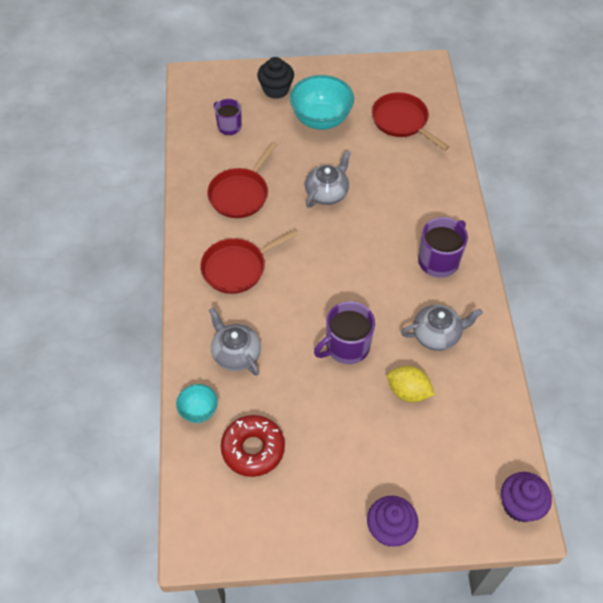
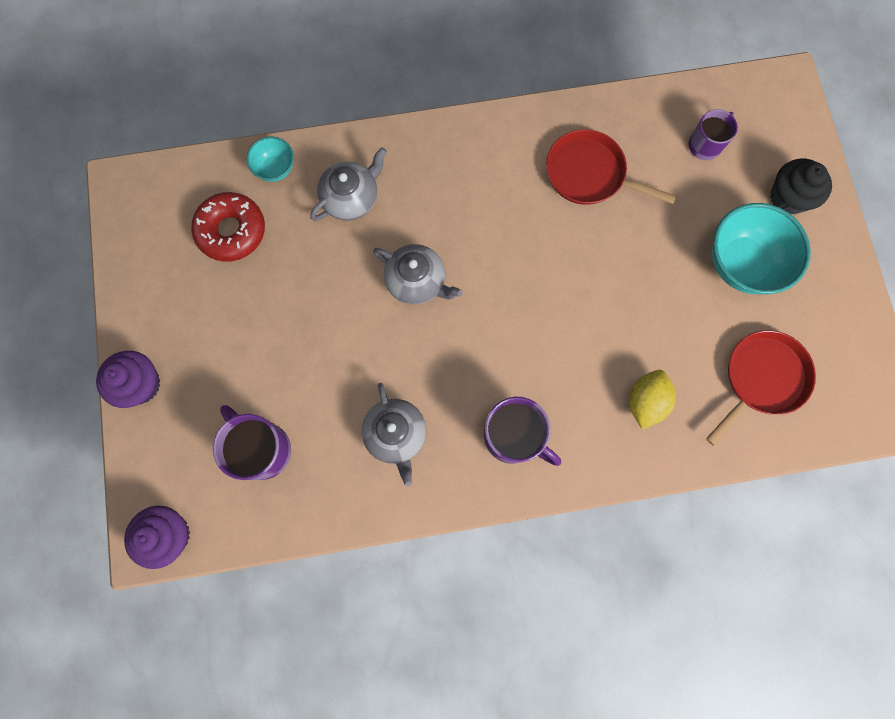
camera: 85 degrees right, 20 degrees up
red pan [200,230,298,294] -> none
grey teapot [305,150,351,208] -> grey teapot moved to [373,244,462,305]
purple mug [314,301,375,364] -> purple mug moved to [213,405,291,480]
yellow lemon [387,366,435,402] -> yellow lemon moved to [629,370,676,429]

